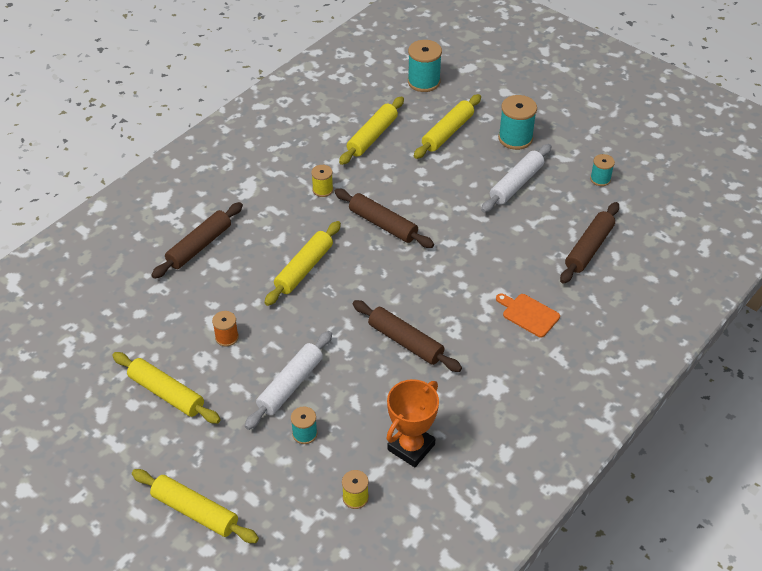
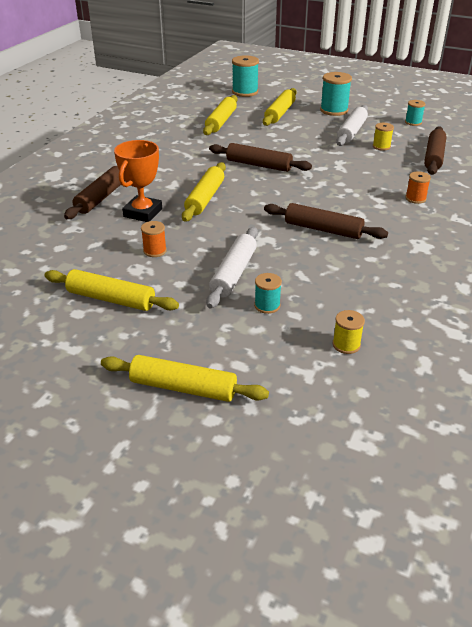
camera: 15 degrees left, 10 degrees down
yellow spool [311,165,333,197] -> yellow spool moved to [373,123,394,151]
orange trophy [386,379,439,467] -> orange trophy moved to [114,140,162,222]
orange cutting board [496,293,560,338] -> orange spool [405,171,431,204]

